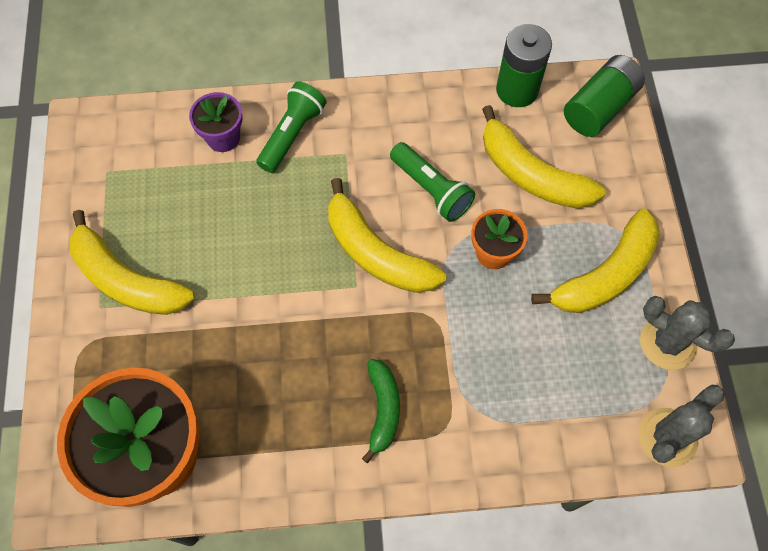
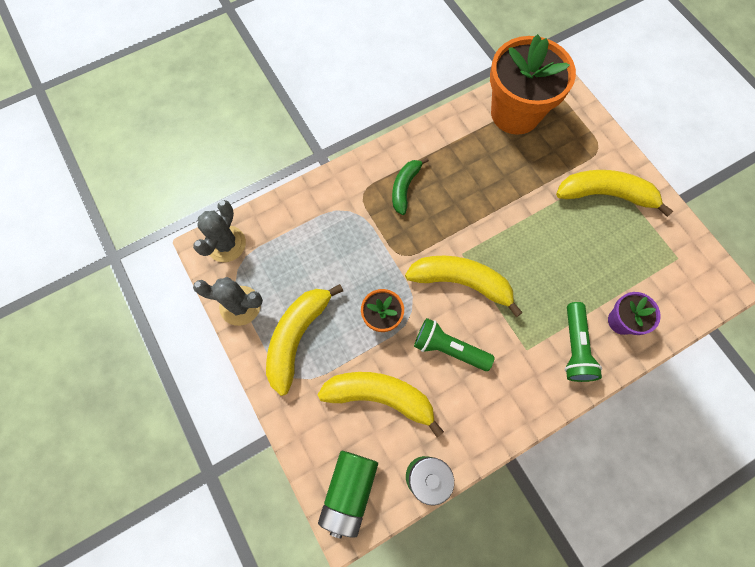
camera: 155 degrees right, 5 degrees up
green banana [362,359,400,463] -> green banana turned 45 degrees clockwise [392,157,429,215]

